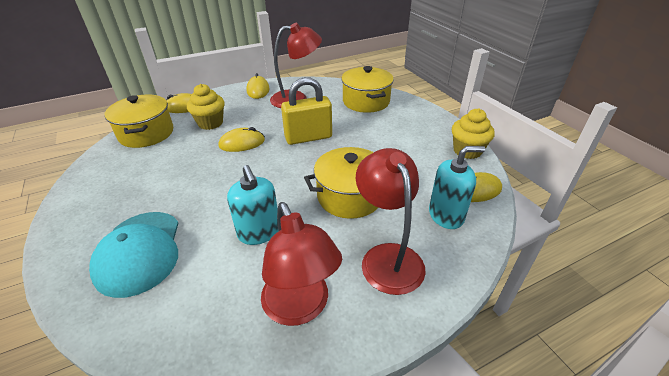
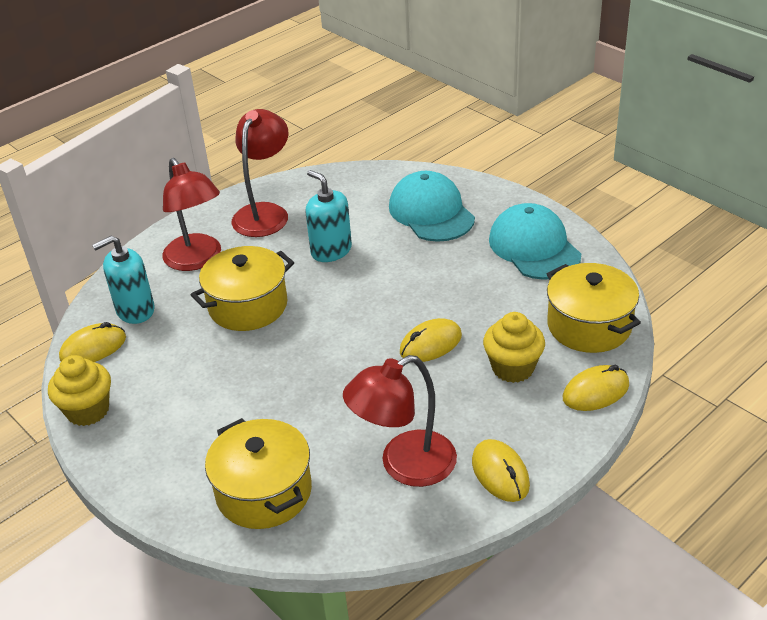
camera: 165 degrees right, 0 degrees up
red lamp [261,202,342,326] -> red lamp turned 60 degrees clockwise [232,109,289,237]
yellow padlock [281,77,332,145] -> none
none -> turquoise cap [489,203,581,280]

